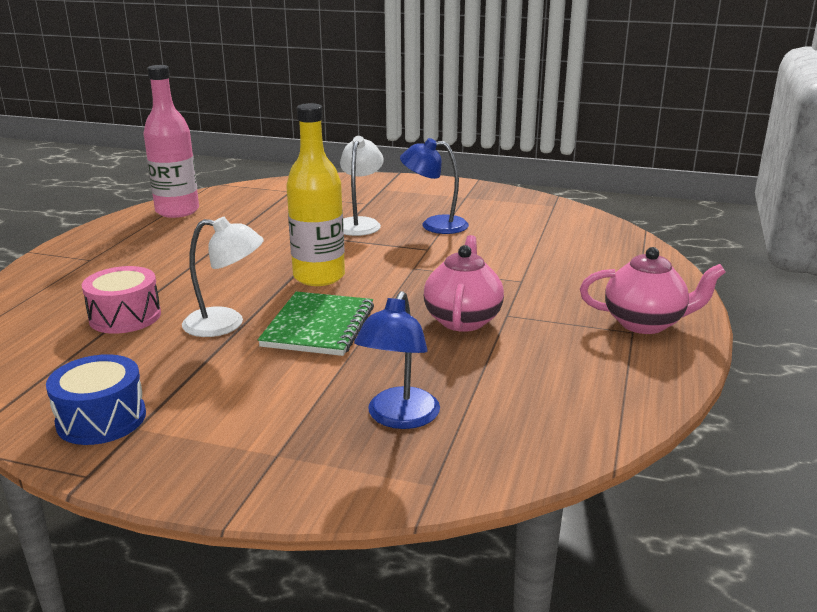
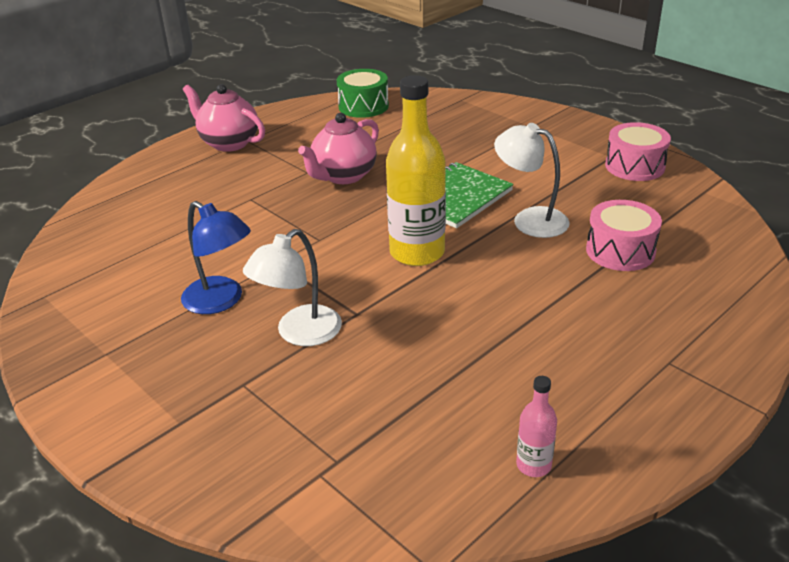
camera: 150 degrees left, 10 degrees up
blue drum [46,354,146,445] -> pink drum [605,122,671,181]
pink bottle [143,65,199,218] -> pink bottle [516,376,557,477], size x0.46
blue lamp [354,291,440,429] -> none
none -> green drum [337,69,389,118]

